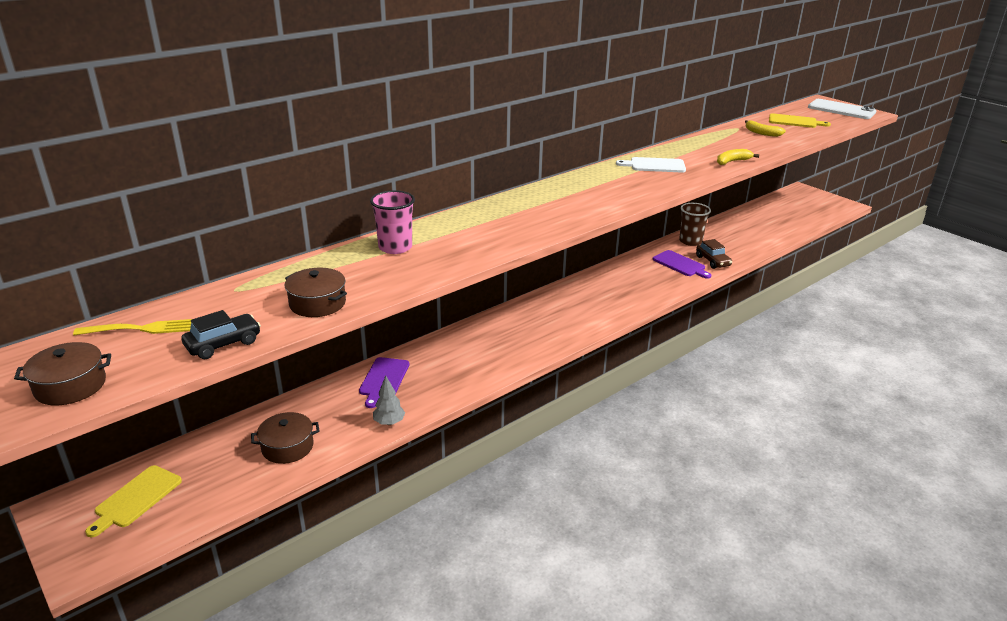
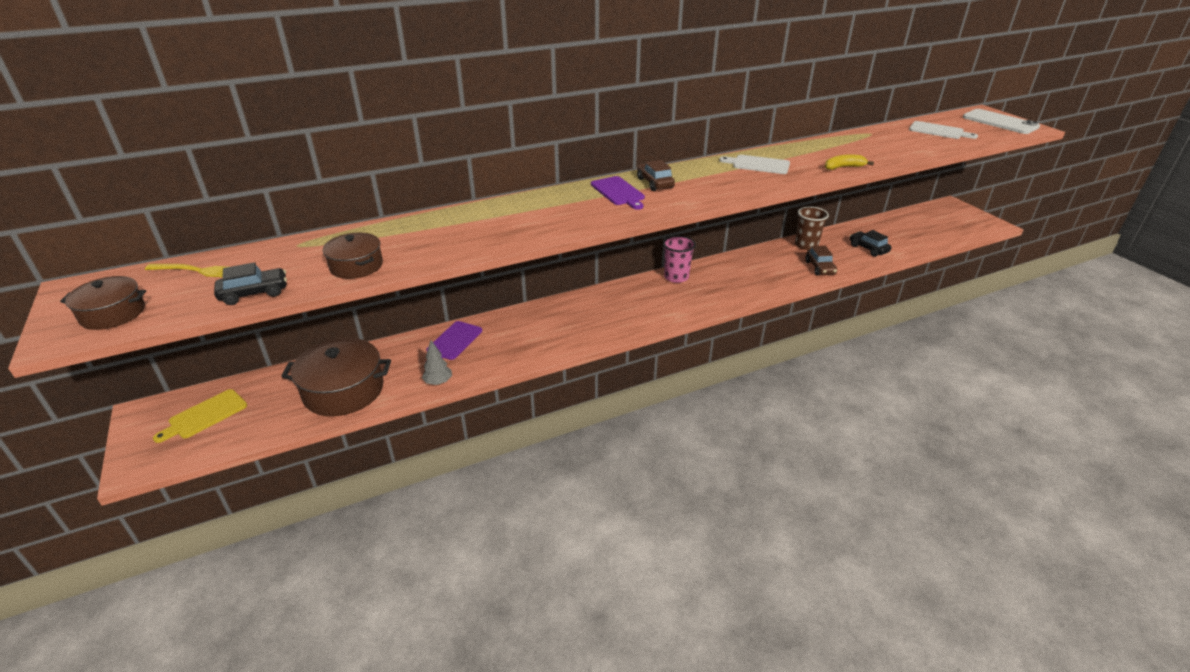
camera: 15 degrees right, 5 degrees up
brown pot [251,412,319,464] -> brown pot [281,338,391,416], size x1.72
pink cup [370,190,415,254] -> pink cup moved to [663,236,696,283]
purple cutting board [652,250,711,279] -> purple cutting board moved to [591,176,645,210]
yellow banana [745,120,786,137] -> none
yellow cutting board [769,113,831,128] -> white cutting board [909,121,978,139]
none -> brown car [637,160,675,191]
none -> black car [850,230,892,257]

